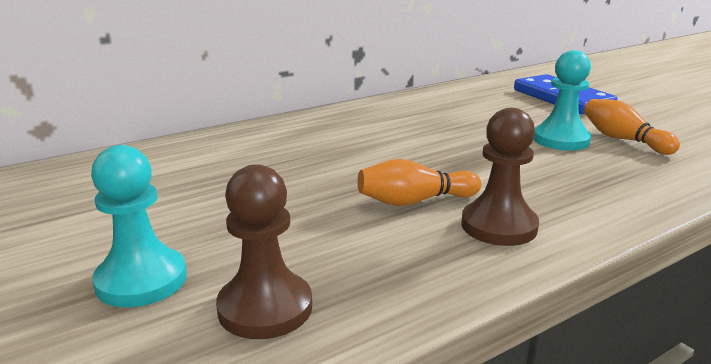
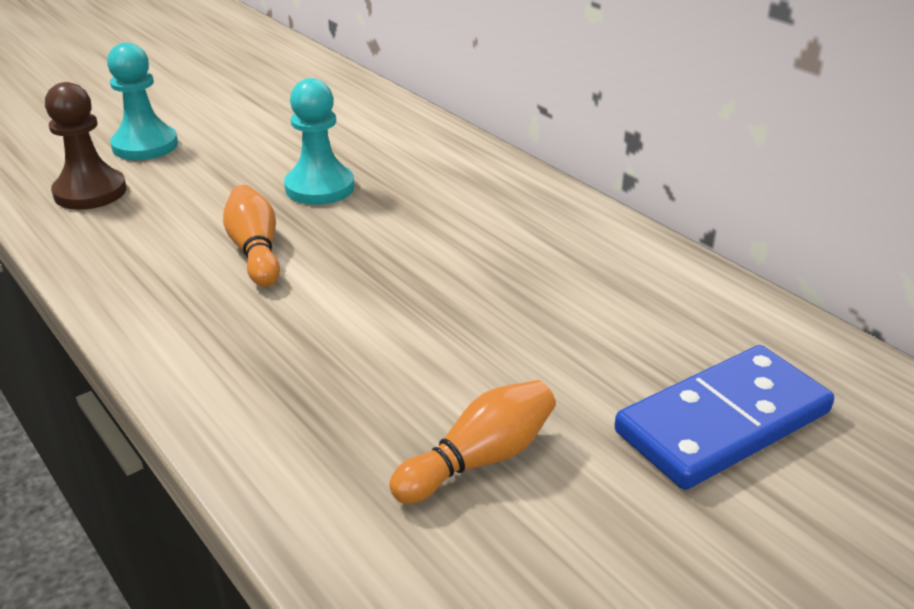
camera: 85 degrees right, 10 degrees up
brown pawn [461,108,539,246] -> none
turquoise pawn [533,50,592,151] -> turquoise pawn moved to [284,78,354,205]

